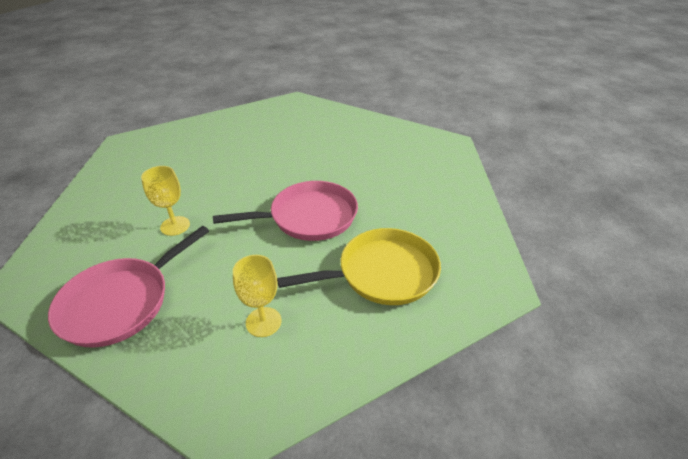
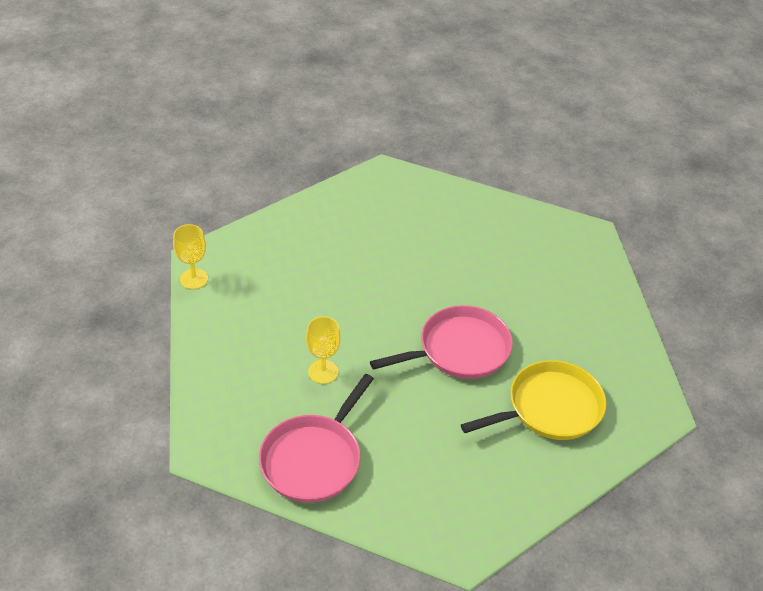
camera: 10 degrees left, 5 degrees up
yellow goblet [233,255,281,337] -> yellow goblet moved to [173,224,208,289]

